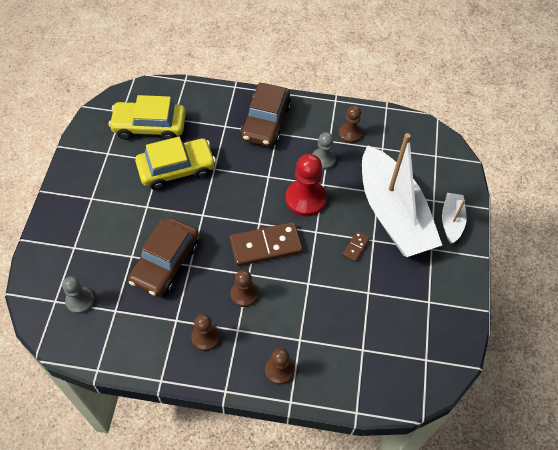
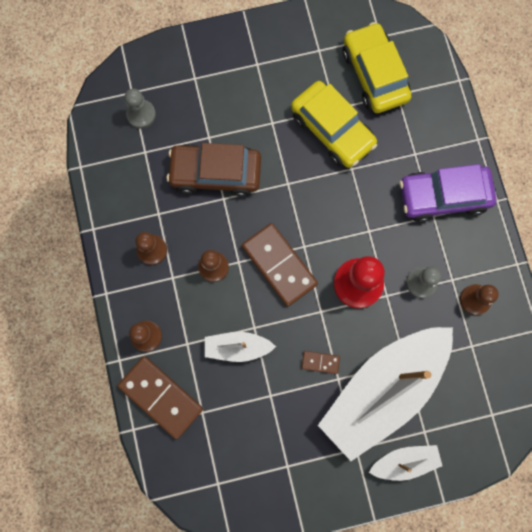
camera: 70 degrees right, 20 degrees up
brown car [240,82,291,147] -> purple car [400,164,496,222]
none -> brown domino [118,356,203,439]
none -> white boat [205,332,276,362]

